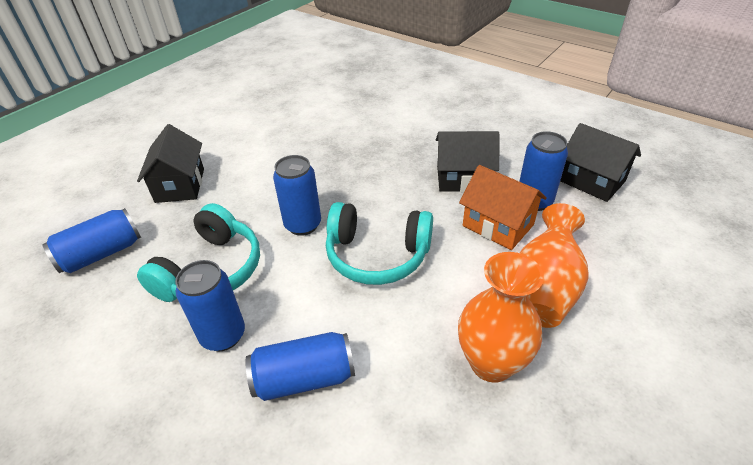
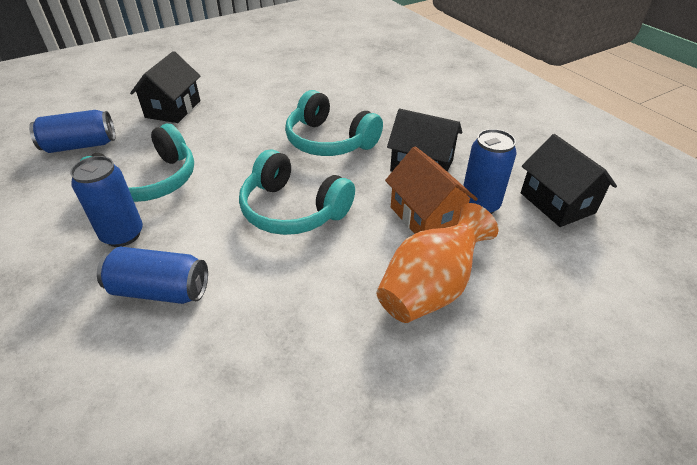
camera: 20 degrees right, 0 degrees up
blue can [273,155,321,236] -> none
orange vase [458,252,544,383] -> none
none -> turquoise headphones [285,90,383,156]

